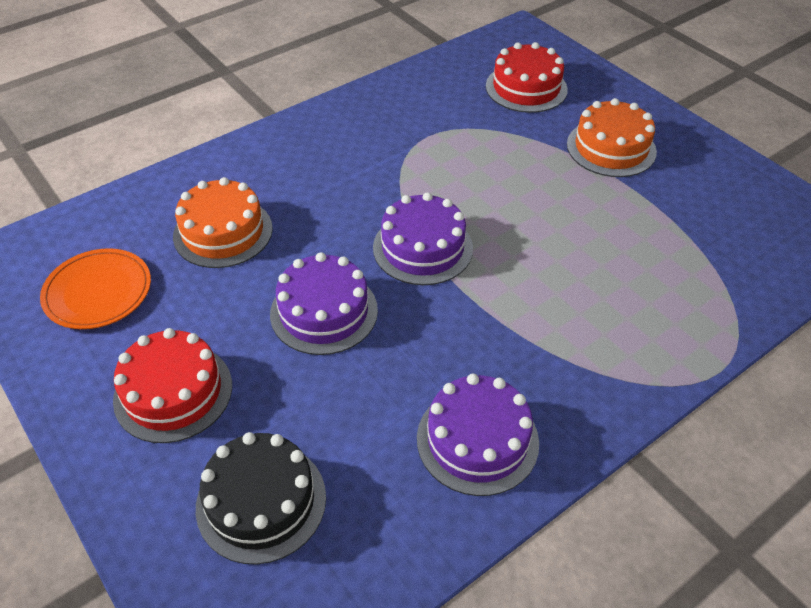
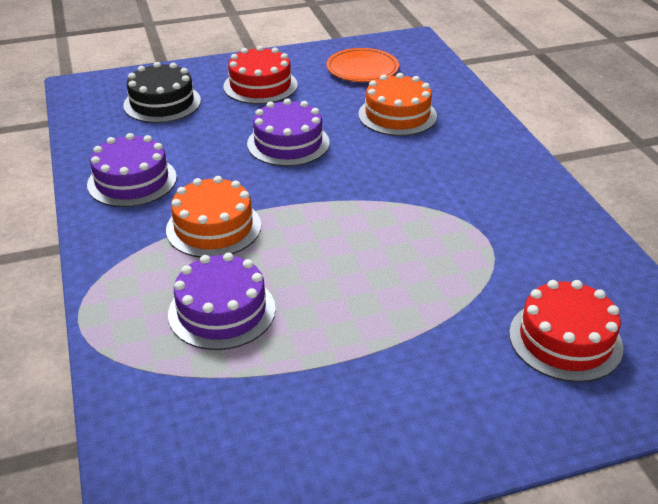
camera: 110 degrees right, 10 degrees down
purple cake [373,192,473,285] -> purple cake moved to [168,253,276,350]
orange cake [567,98,657,177] -> orange cake moved to [166,176,261,258]

